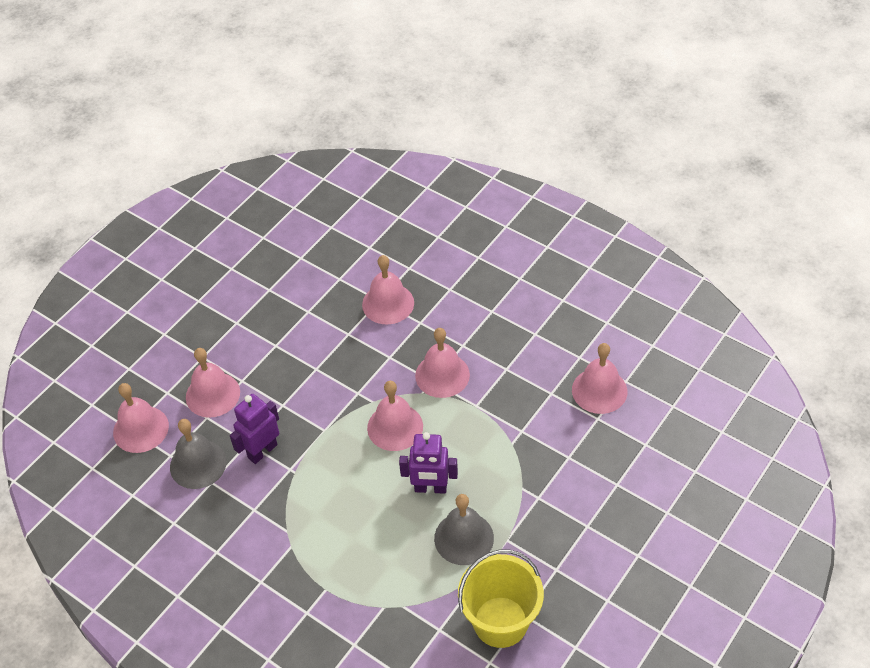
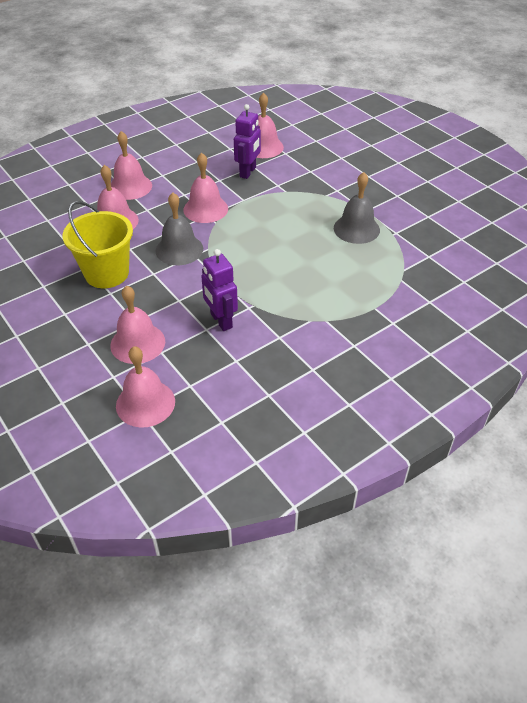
camera: 75 degrees left, 5 degrees down
grey bell [170,419,227,489] -> grey bell moved to [155,193,203,265]
pink bell [367,381,423,451] -> pink bell moved to [111,131,152,200]
purple robot [399,432,458,494] -> purple robot moved to [234,104,261,179]
yellow bucket [458,549,544,648] -> yellow bucket moved to [63,201,133,288]

